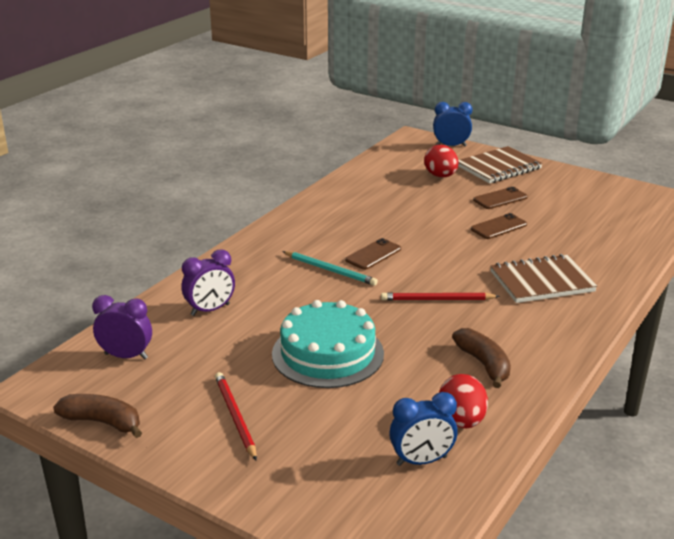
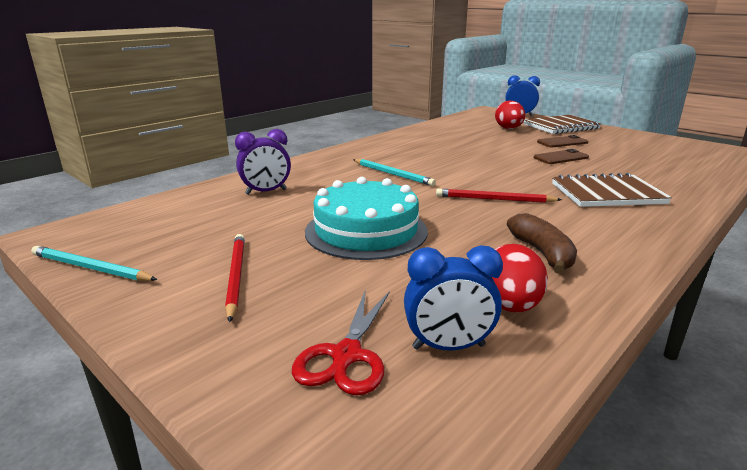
camera: 10 degrees right, 5 degrees down
brown banana [53,394,142,438] -> turquoise pencil [31,246,157,281]
purple clock [92,295,152,359] -> none
brown phone [345,238,401,270] -> none
none -> red scissors [292,289,390,395]

